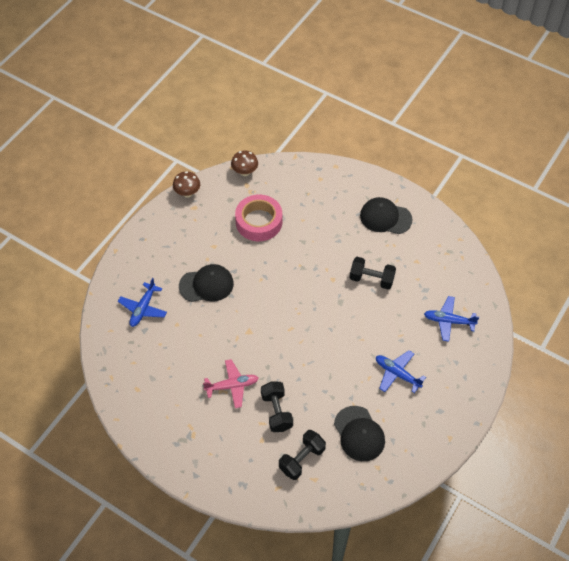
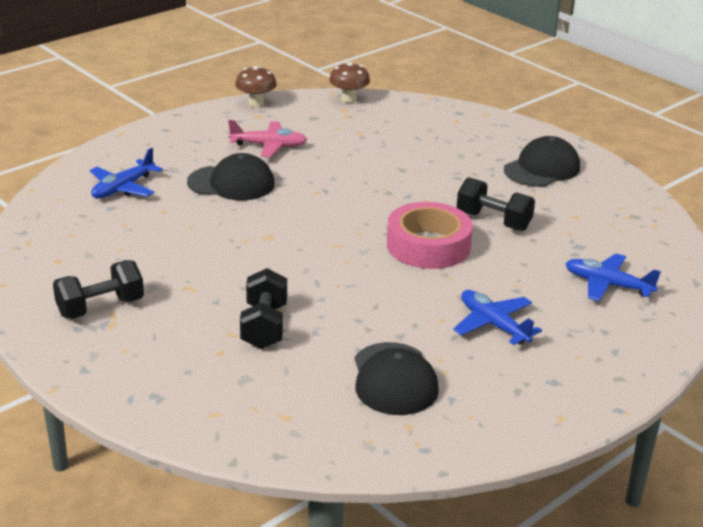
camera: 15 degrees right, 25 degrees down
pink plane [203,359,259,408] -> pink plane moved to [228,120,307,157]
pink tape [235,195,282,241] -> pink tape moved to [387,202,473,269]
black dumbbell [279,430,326,480] -> black dumbbell moved to [53,260,144,319]
black cap [360,197,413,234] -> black cap turned 105 degrees clockwise [504,136,580,187]

